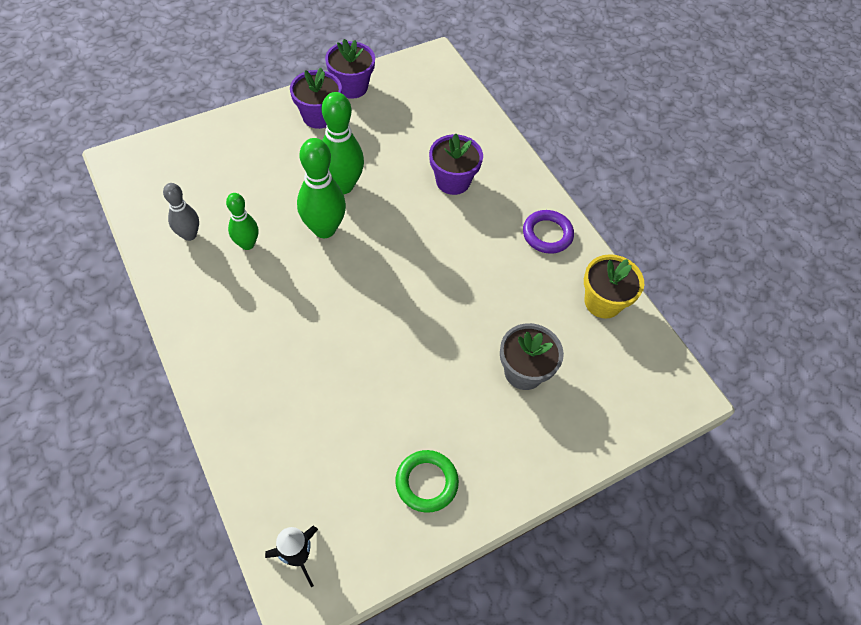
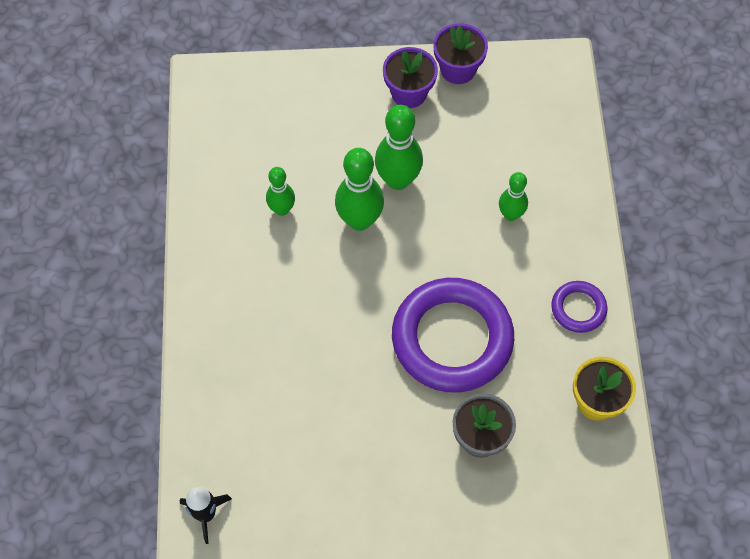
camera: 30 degrees right, 5 degrees up
grey bowling pin [163,183,199,241] -> none
green ring [395,450,459,513] -> none
purple flower pot [429,133,483,195] -> green bowling pin [499,172,528,221]
none -> purple ring [392,278,514,393]

